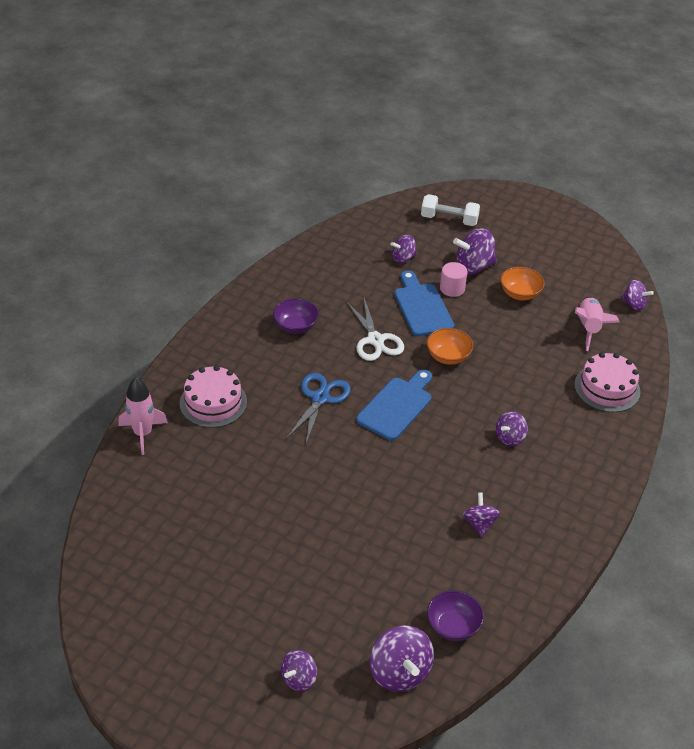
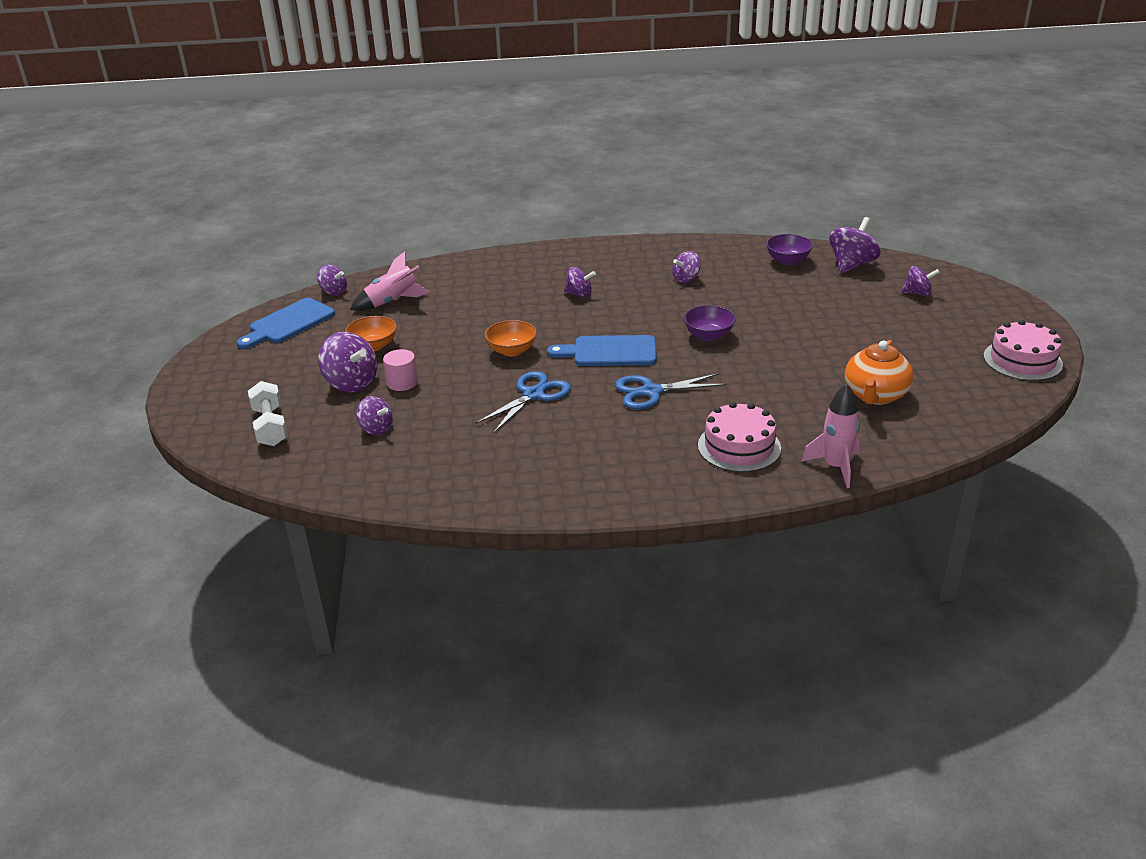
camera: 120 degrees left, 10 degrees down
purple bowl [273,298,319,334] -> purple bowl moved to [684,305,736,341]
white scissors [346,298,404,361] -> blue scissors [475,371,571,433]
blue cutting board [394,271,454,336] -> blue cutting board moved to [237,298,335,349]
pink cake [574,352,640,412] -> pink cake moved to [984,320,1063,381]
purple spinning top [621,280,654,311] -> purple spinning top turned 120 degrees clockwise [317,265,347,296]
none -> orange teapot [845,340,913,405]

